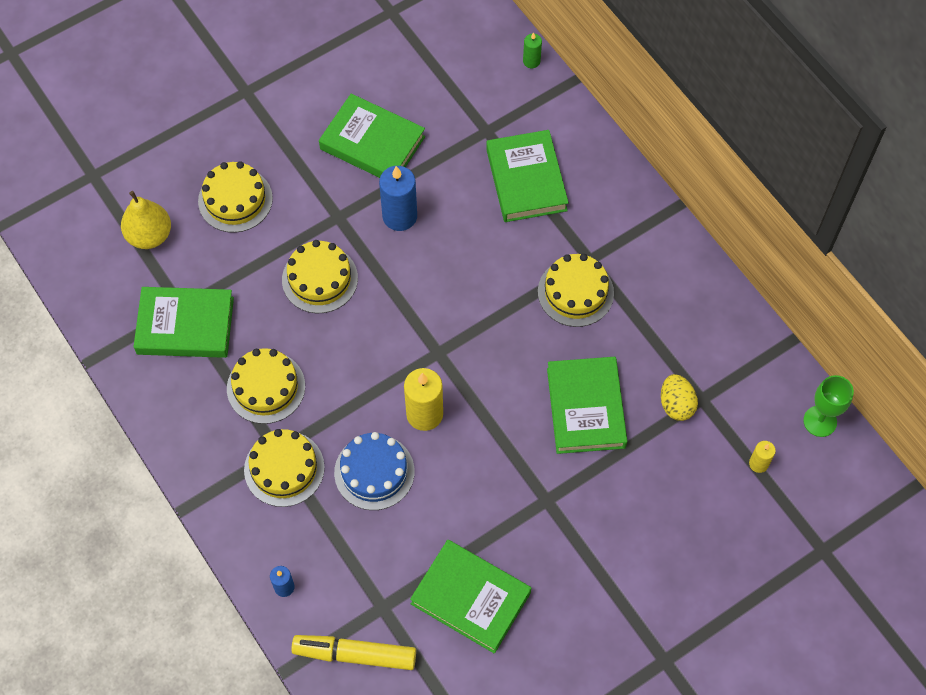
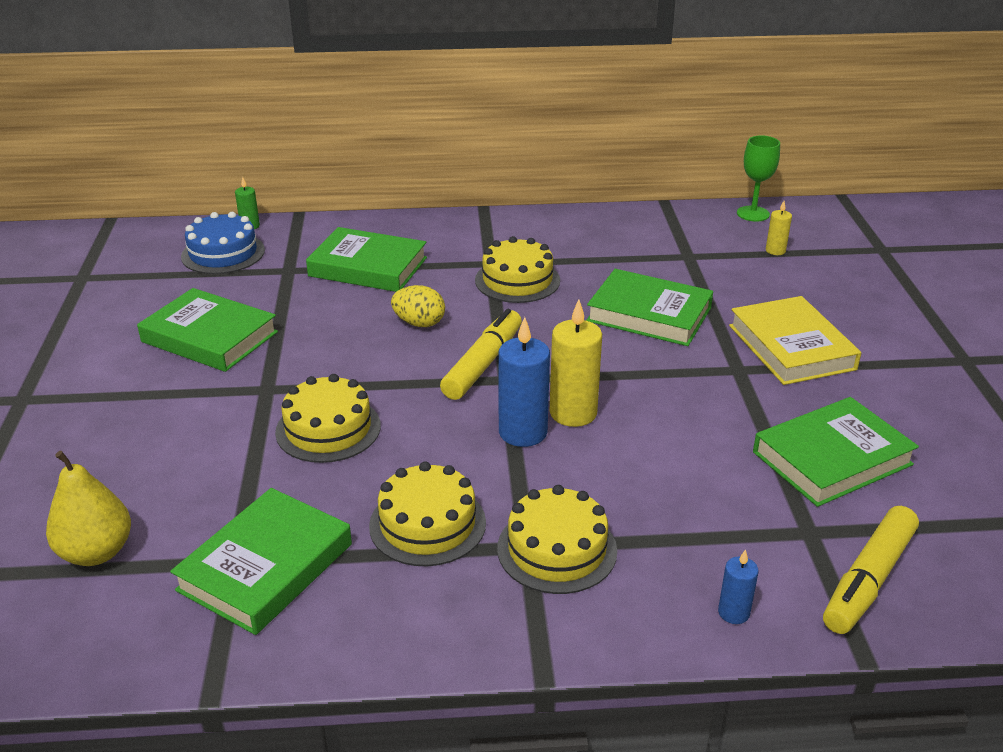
camera: 60 degrees left, 30 degrees down
yellow cake [198,161,273,233] -> none
green book [319,94,425,178] -> green book turned 60 degrees clockwise [137,288,278,372]
blue cake [334,432,415,510] -> blue cake moved to [181,212,265,274]
blue candle [379,166,417,231] -> blue candle moved to [499,317,550,447]
yellow egg [661,374,698,421] -> yellow egg moved to [391,285,445,327]
none -> yellow marker [440,309,522,400]
none -> yellow book [729,296,861,385]

